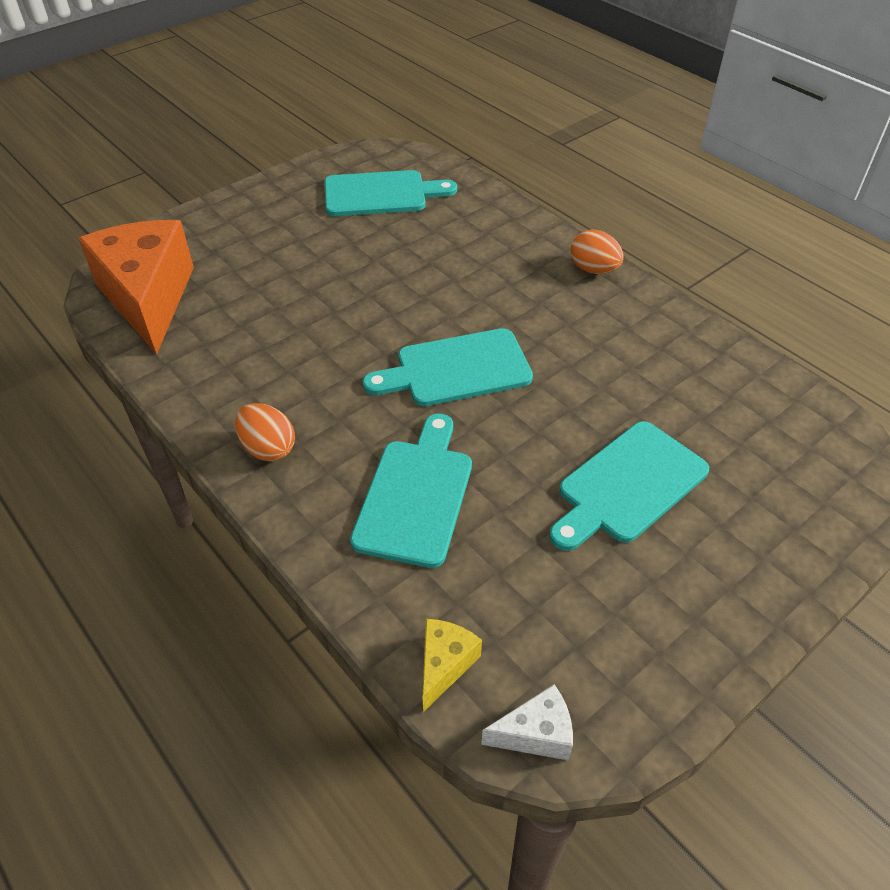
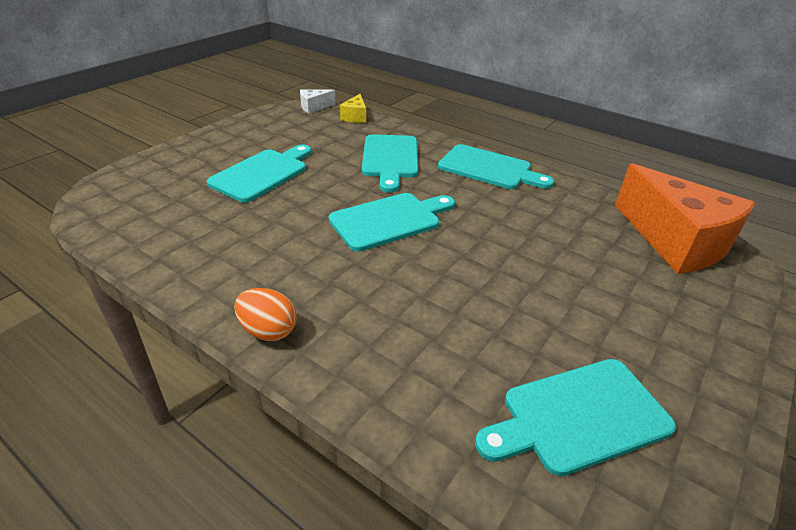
camera: 165 degrees right, 10 degrees down
orange egg [235,403,295,461] -> turquoise cutting board [438,144,554,189]

